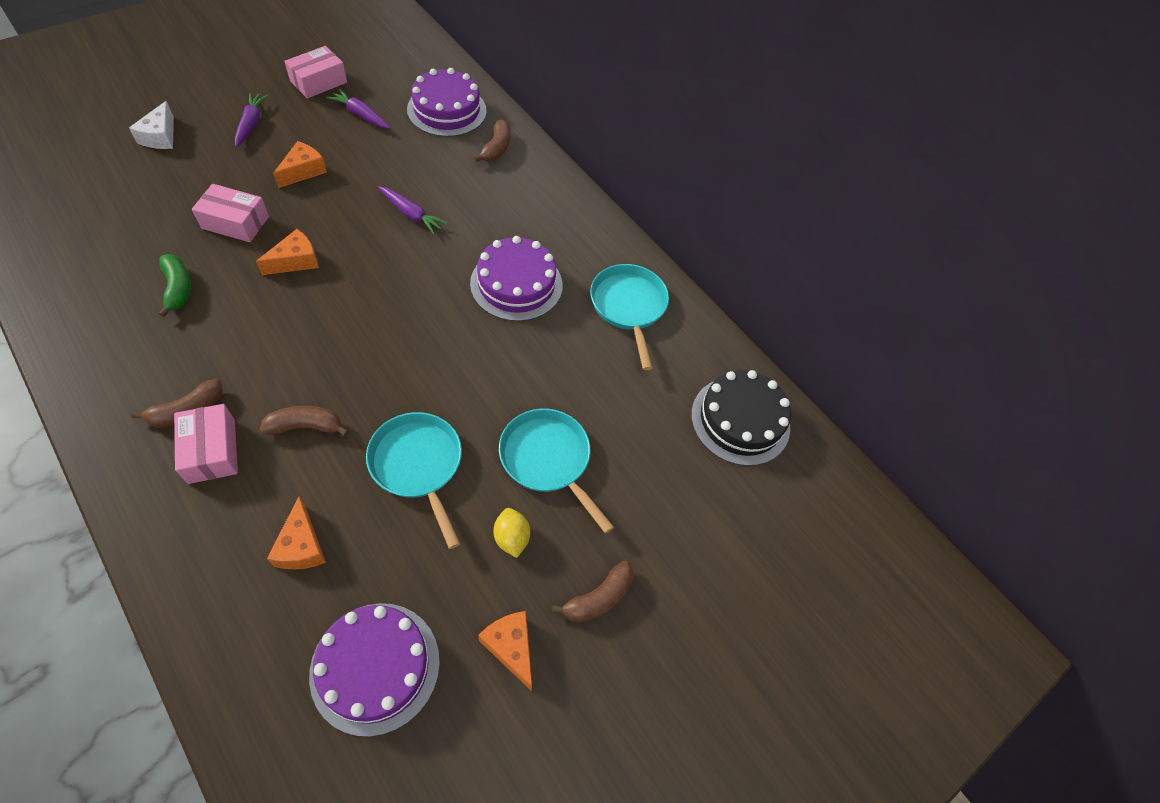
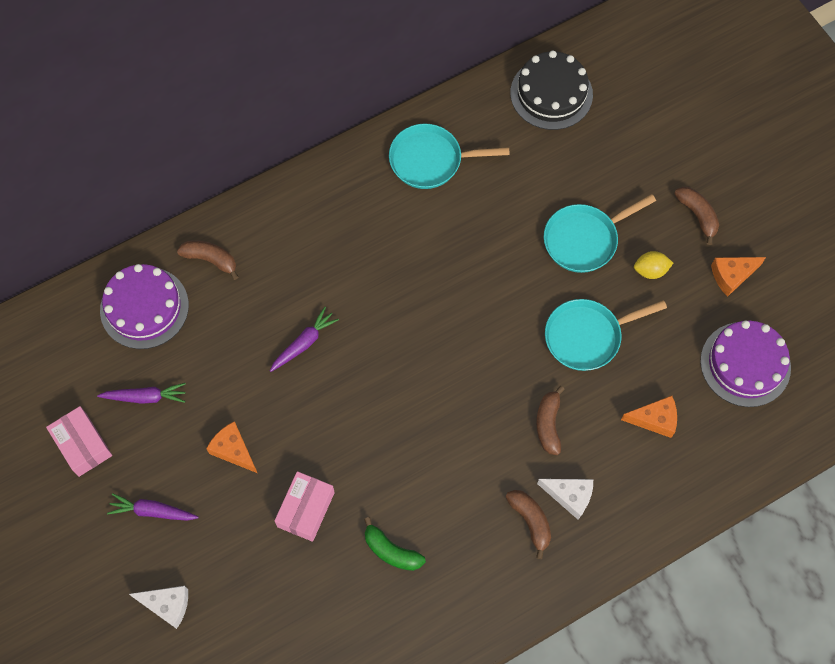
camera: 75 degrees left, 10 degrees up
green banana [159,254,191,317] -> green banana turned 135 degrees counterclockwise [364,517,426,571]
pink box [174,404,238,484] -> white cheese [537,479,593,519]
orange cheese [256,229,319,275] -> none
purple carrot [326,89,390,129] -> purple carrot turned 135 degrees counterclockwise [97,383,186,404]
purple cake [470,236,563,321] -> none

